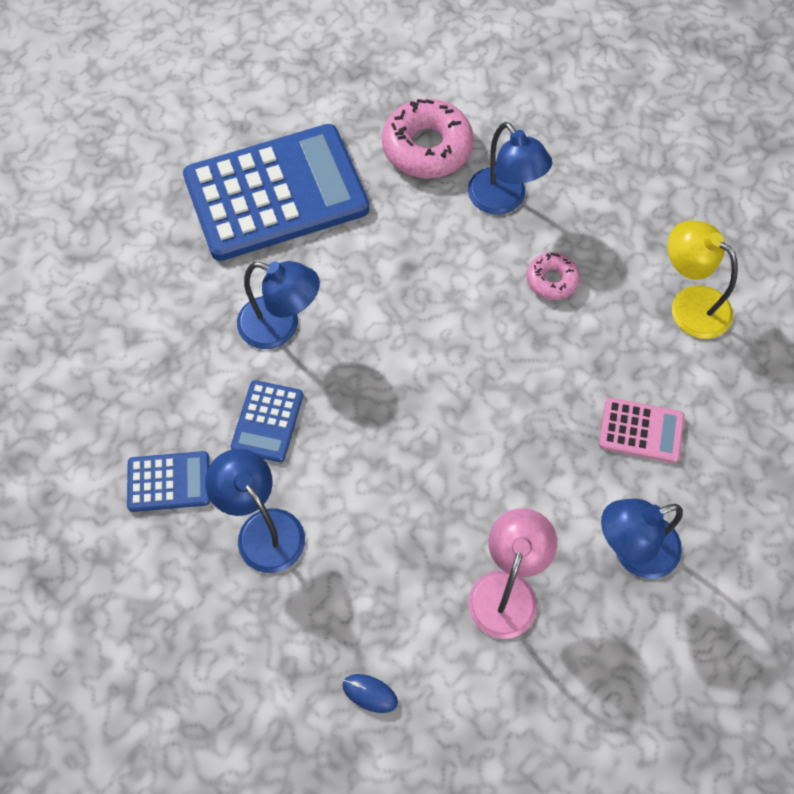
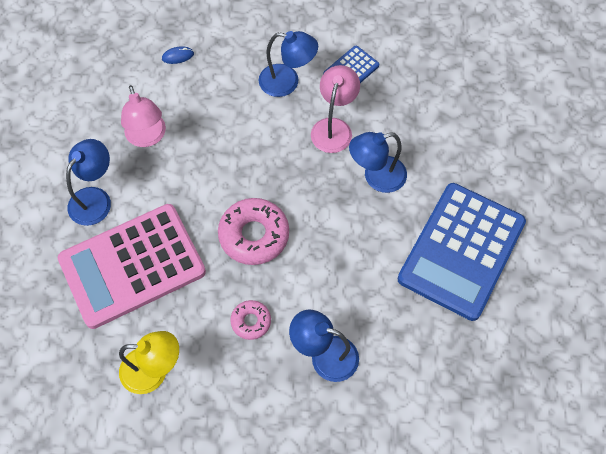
camera: 140 degrees right, 0 degrees up
blue calculator [231,380,303,462] -> pink lamp [311,65,360,153]
pink donut [382,99,474,178] -> pink donut moved to [218,198,289,265]
pink calculator [599,398,684,463] -> pink calculator [58,204,206,329], size x2.28

